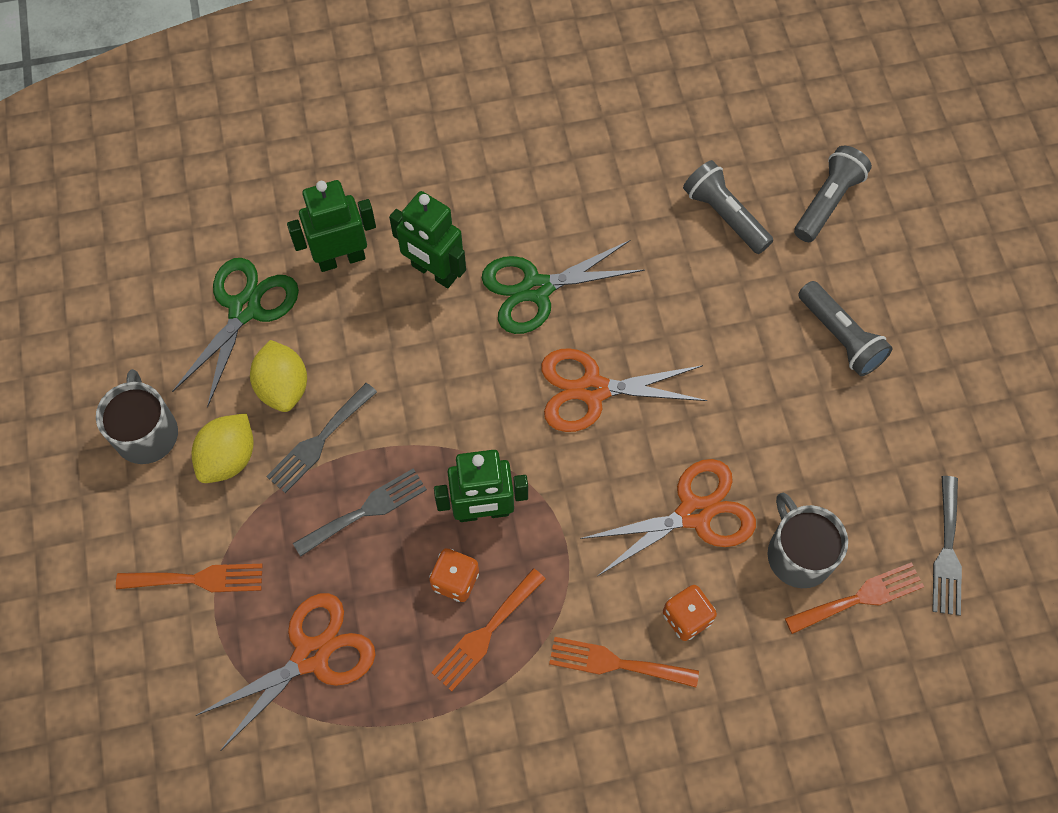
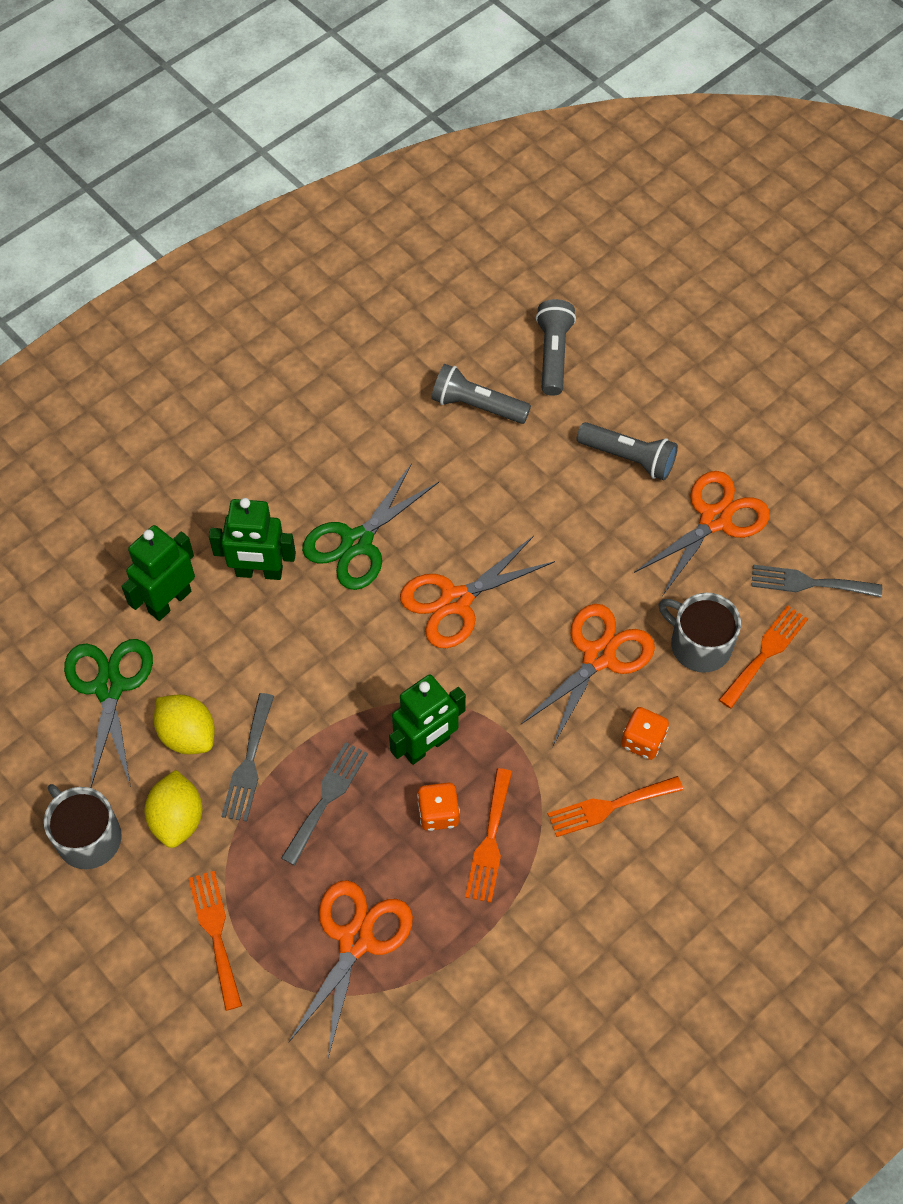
camera: 30 degrees left, 5 degrees down
orange fork [116,564,263,592] -> orange fork turned 75 degrees counterclockwise [189,871,242,1011]
grey fork [932,476,962,616] -> grey fork turned 120 degrees clockwise [751,565,882,597]
none -> orange scissors [634,471,770,596]

